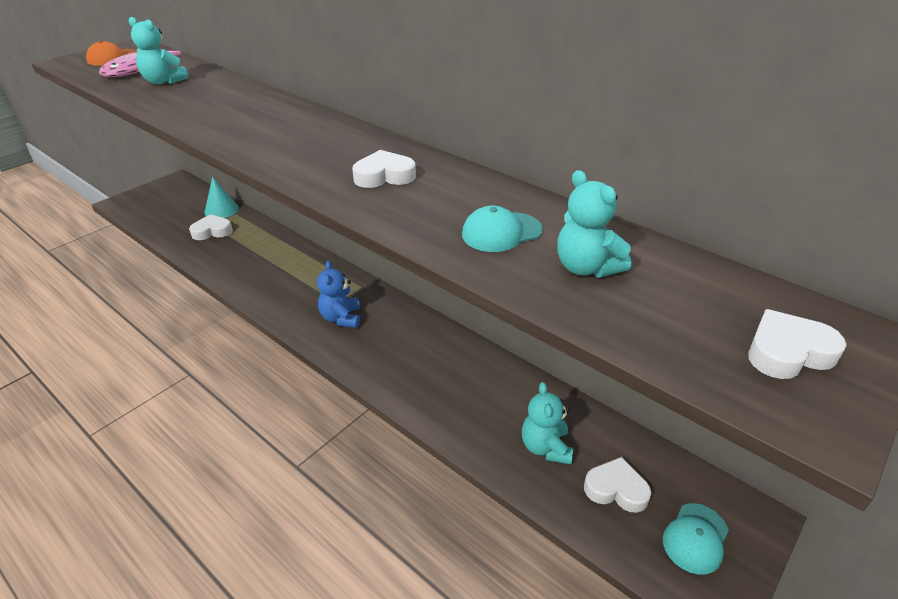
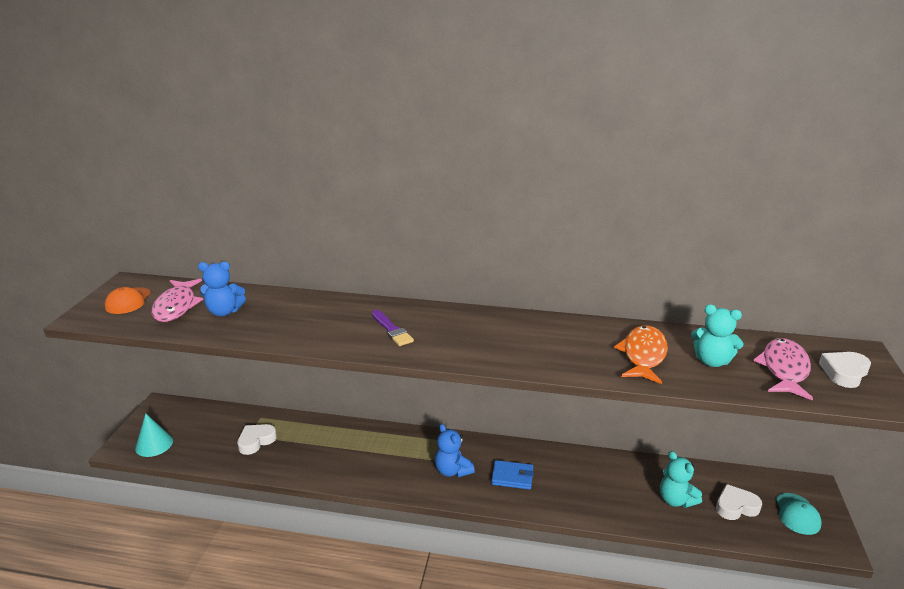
camera: 30 degrees left, 10 degrees down
turquoise teddy bear [129,17,188,84] -> blue teddy bear [198,262,246,316]
turquoise cone [204,177,239,218] -> turquoise cone moved to [135,413,173,457]
white heart [352,150,416,188] -> none
turquoise cap [462,206,543,252] -> orange fish [614,325,668,384]
none -> purple brush [372,310,414,346]
none -> blue wallet [491,460,534,490]
none -> pink fish [753,338,813,401]

